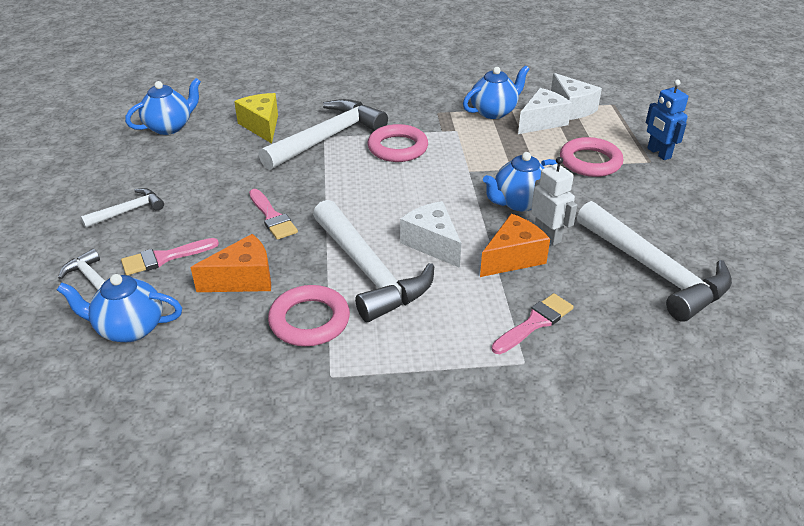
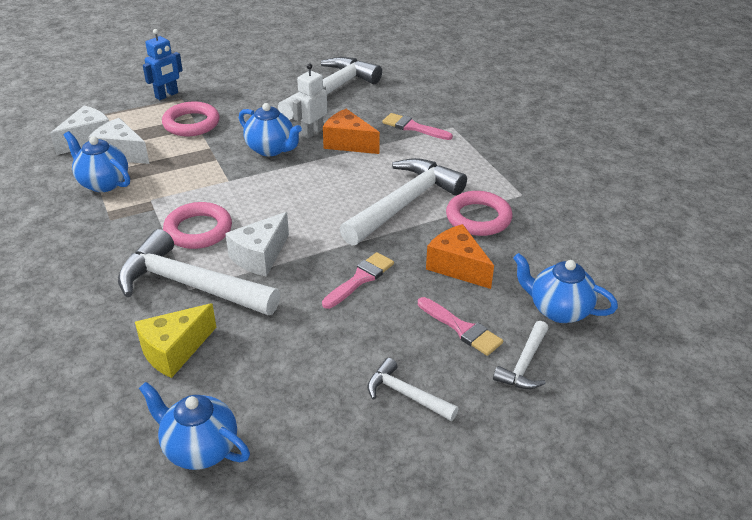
camera: 110 degrees left, 0 degrees up
blue teapot [57,274,182,342] -> blue teapot turned 135 degrees clockwise [513,253,618,323]
white cheese [400,201,461,268] -> white cheese moved to [225,212,289,277]

